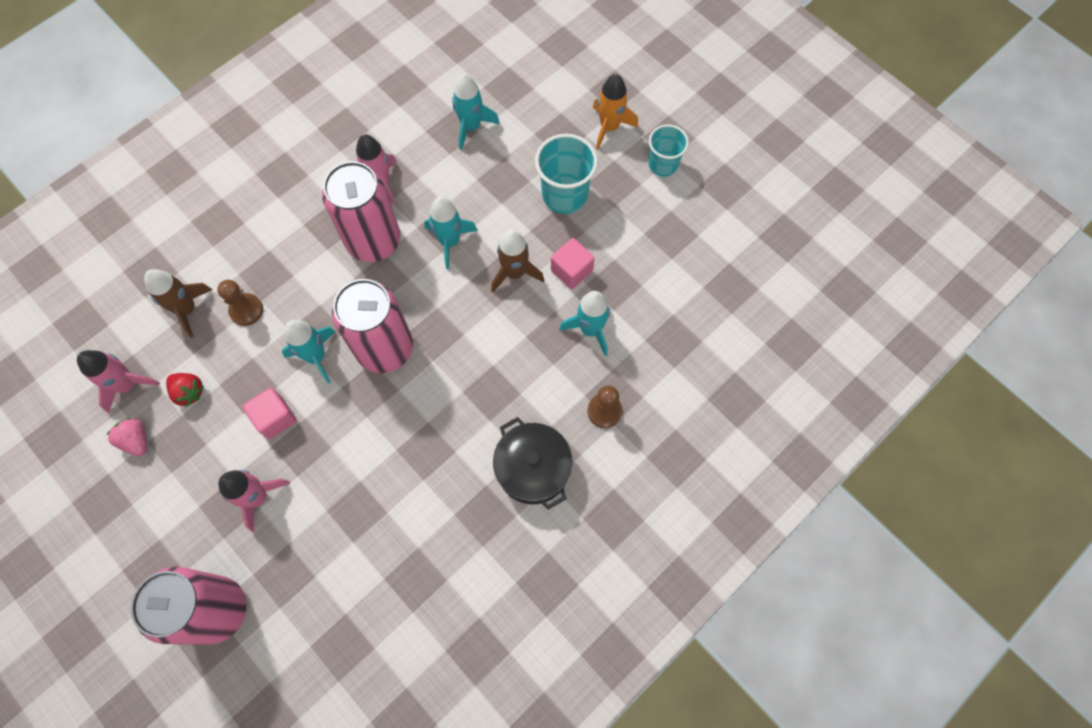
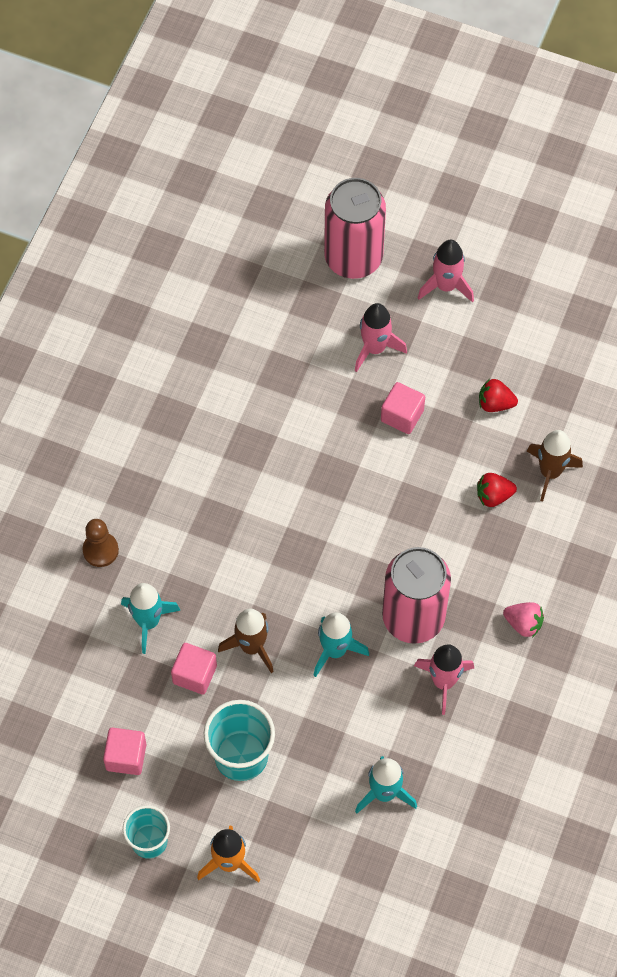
camera: 155 degrees right, 5 degrees down
pink rocket [77,350,160,413] -> pink rocket moved to [418,240,474,303]
pink strawberry [107,418,147,456] -> pink strawberry moved to [503,602,544,637]
brown pawn [217,280,263,326] -> red strawberry [477,473,517,507]
turquoise rocket [282,320,335,384] -> none
pink can [332,279,413,373] -> none
black pot [493,417,573,510] -> none
none -> pink cube [103,728,146,775]

